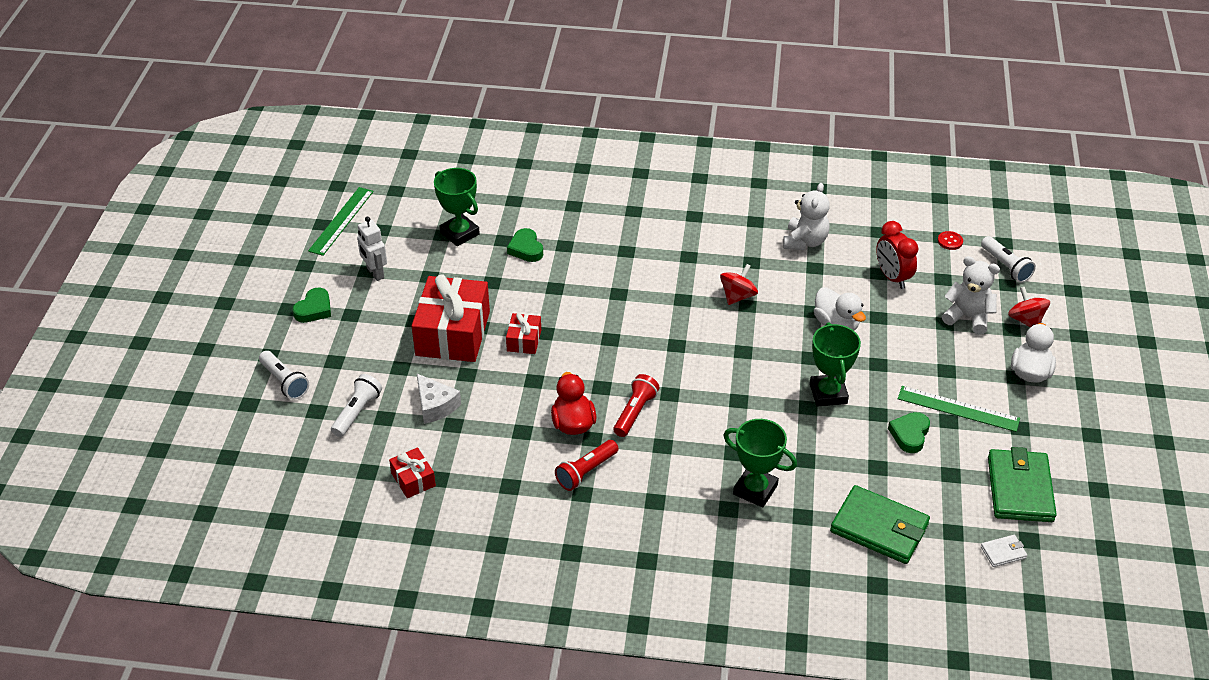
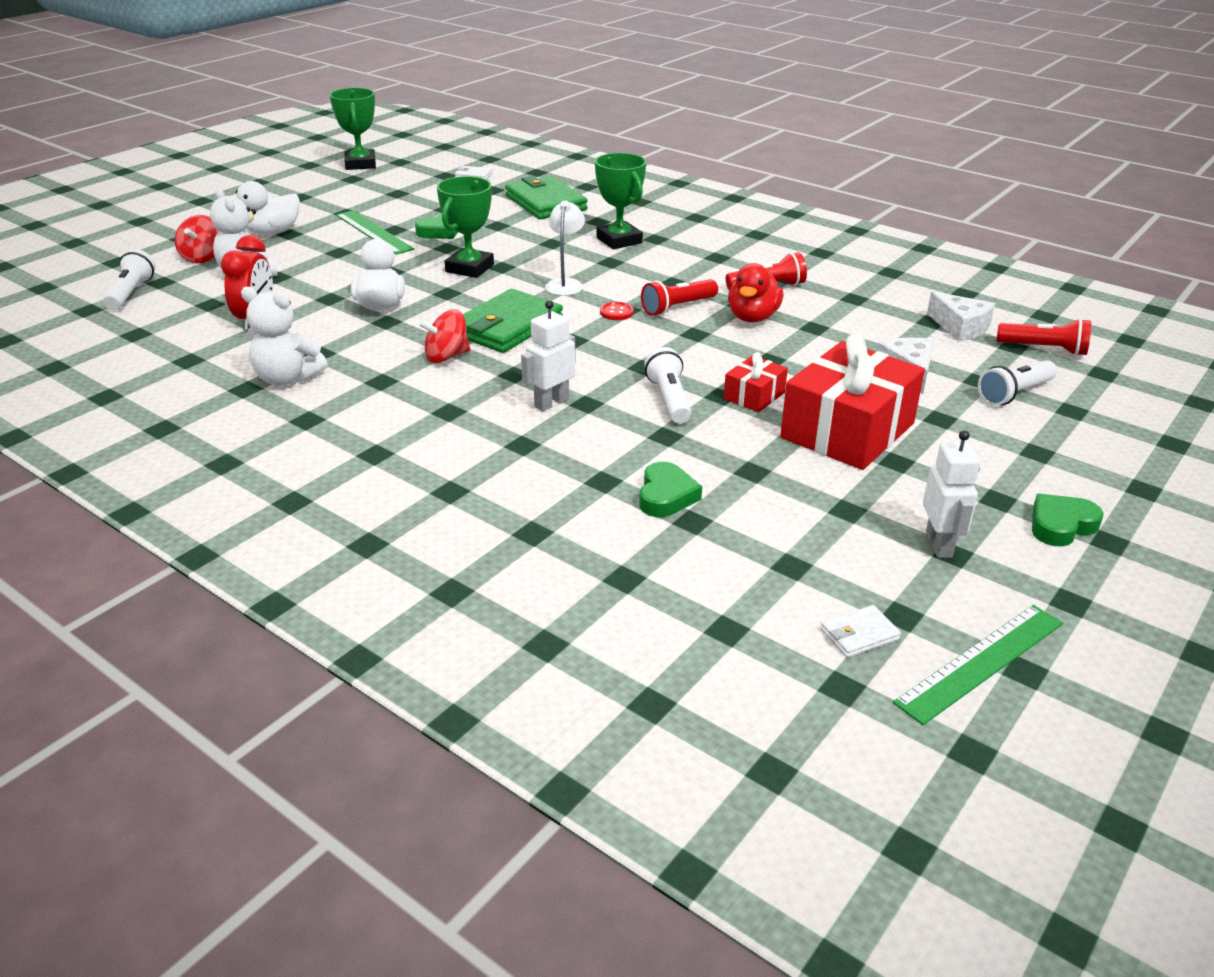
camera: 150 degrees left, 10 degrees down
white flashlight [259,351,309,400] -> white flashlight moved to [644,347,692,424]
red gift [389,447,436,498] -> white cheese [927,291,995,342]
green trophy [434,168,480,246] -> green trophy moved to [330,88,376,170]
white teddy bear [783,183,830,250] -> white teddy bear turned 120 degrees counterclockwise [241,287,328,386]
red button [938,231,963,250] -> red button moved to [600,302,634,320]
green wallet [988,447,1057,522] -> green wallet moved to [463,289,563,353]
none -> white robot [521,300,576,411]
none -> white lamp [545,201,585,296]
none -> white wallet [821,605,901,658]
none -> red flashlight [997,318,1091,356]

